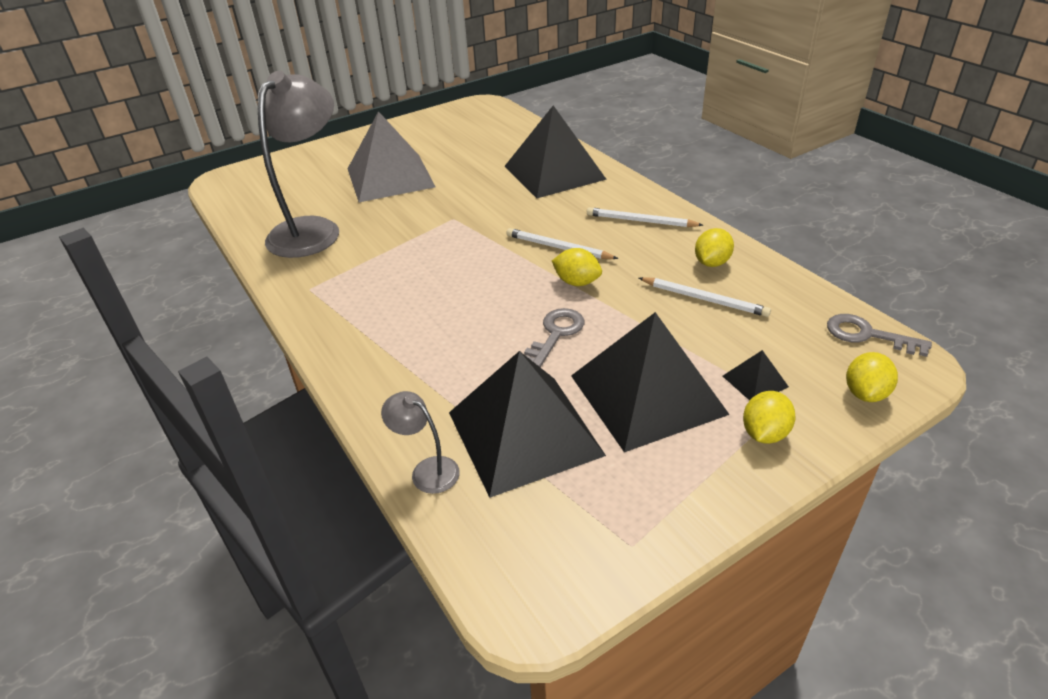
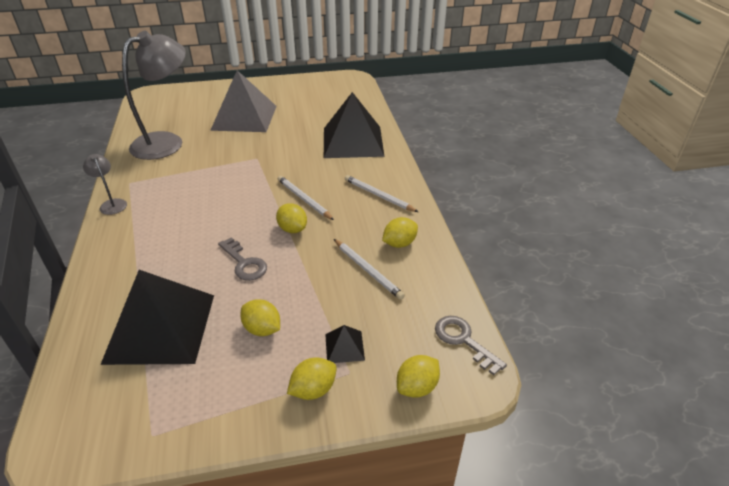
camera: 20 degrees right, 0 degrees up
grey lamp [381,391,460,494] -> grey lamp moved to [83,154,127,215]
grey key [524,308,584,367] -> grey key turned 90 degrees clockwise [218,237,267,281]
black pyramid [571,312,730,452] -> yellow lemon [240,299,280,336]

